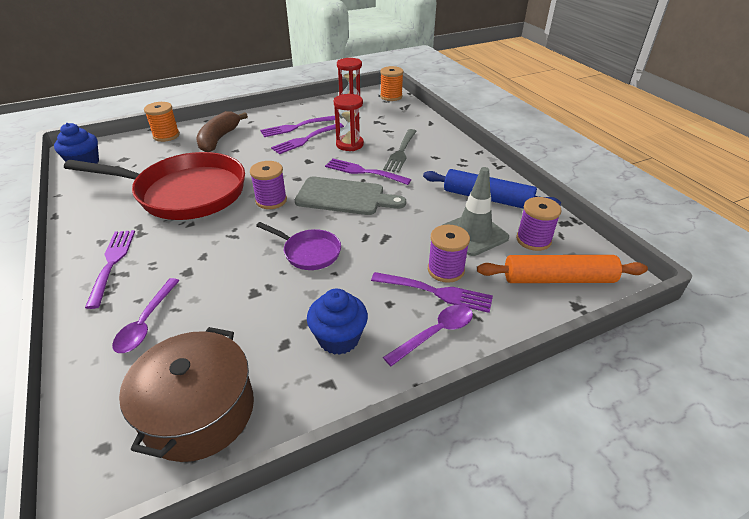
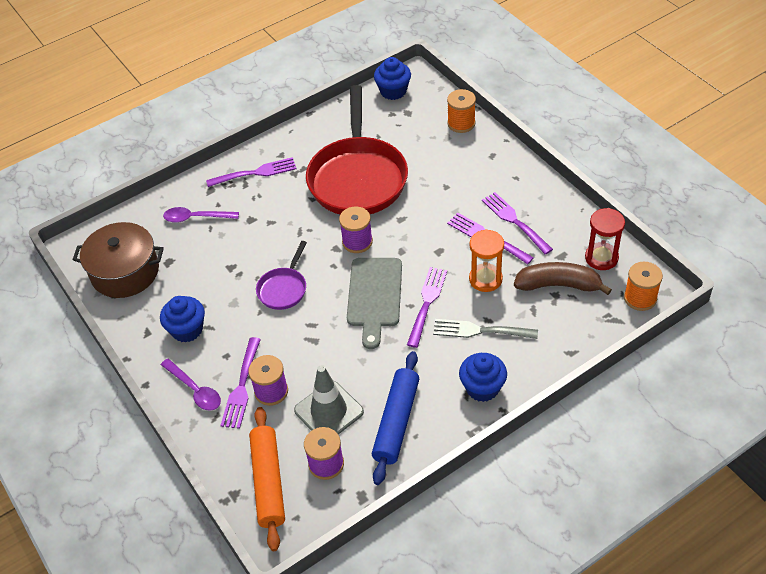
camera: 85 degrees right, 10 degrees up
brown banana [196,111,248,152] -> brown banana moved to [514,262,612,295]
red hourglass [334,94,364,151] -> orange hourglass [469,229,504,292]
none -> blue cupcake [459,353,507,402]

